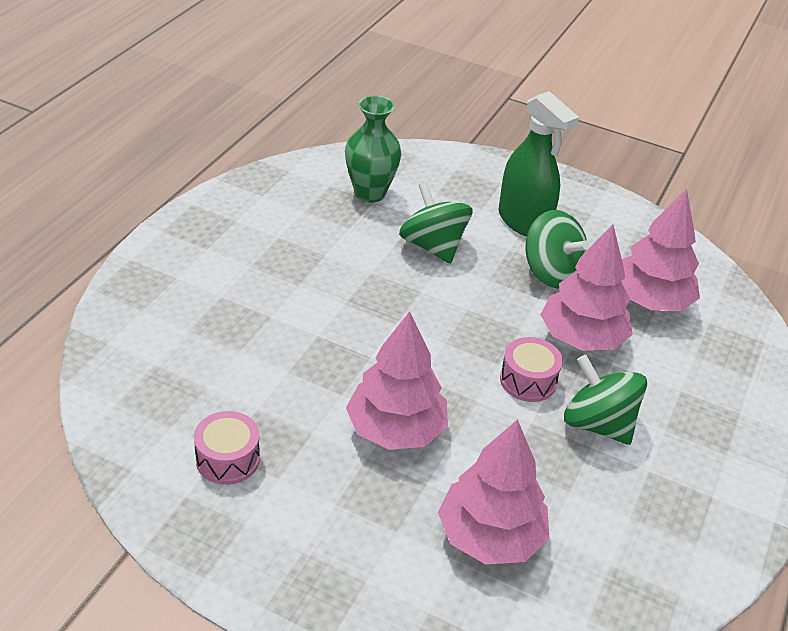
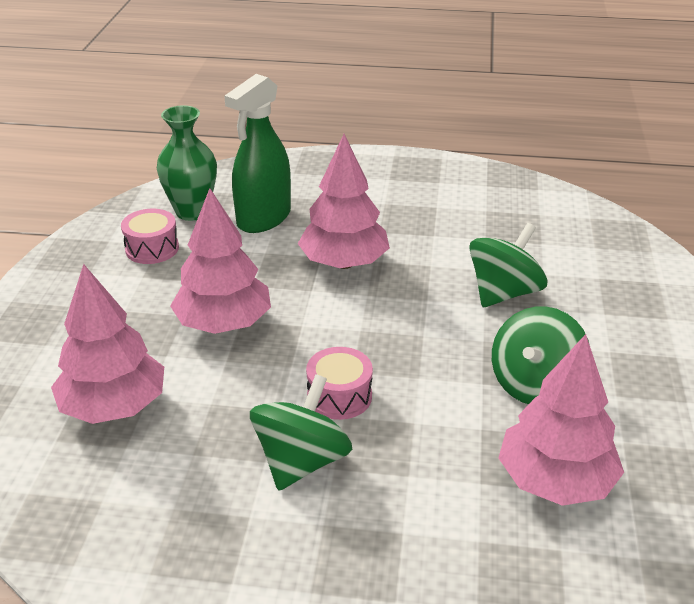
camera: 75 degrees right, 5 degrees down
green vase [345,95,401,203] -> green vase moved to [157,105,217,221]
green spray bottle [498,91,579,237] -> green spray bottle moved to [224,74,291,233]
pink tree [540,224,633,351] -> pink tree moved to [298,134,390,269]

